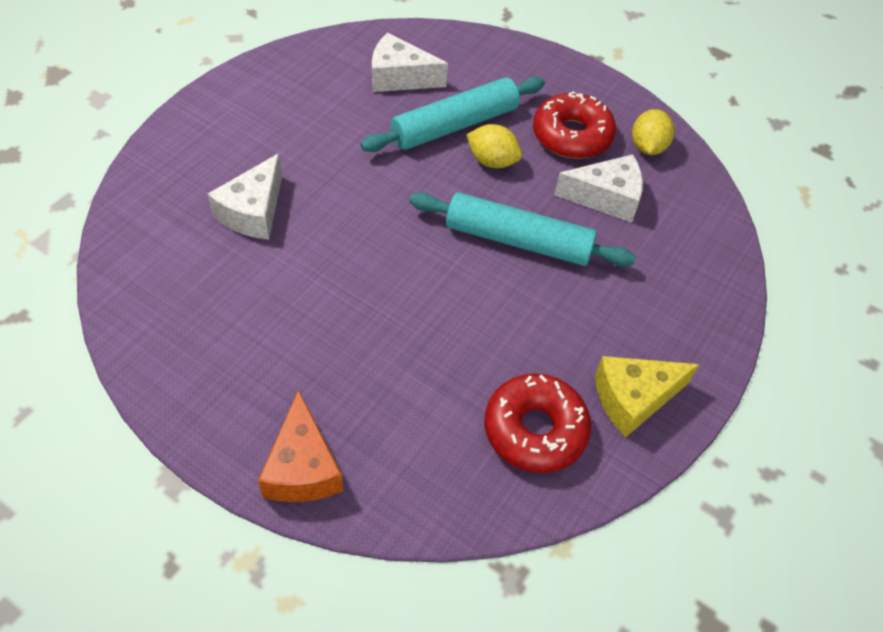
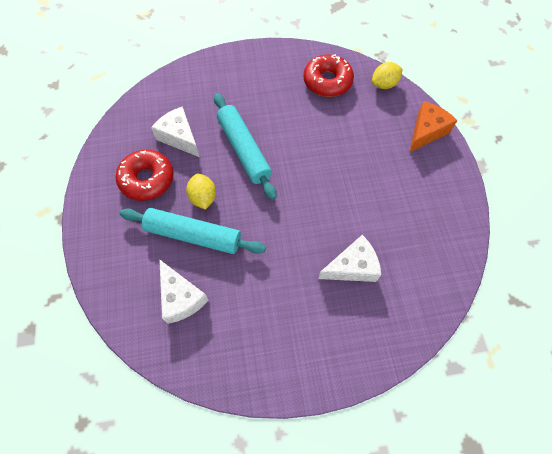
camera: 130 degrees left, 10 degrees up
yellow cheese [595,356,700,437] -> none
yellow lemon [632,109,675,155] -> yellow lemon moved to [372,62,402,89]

